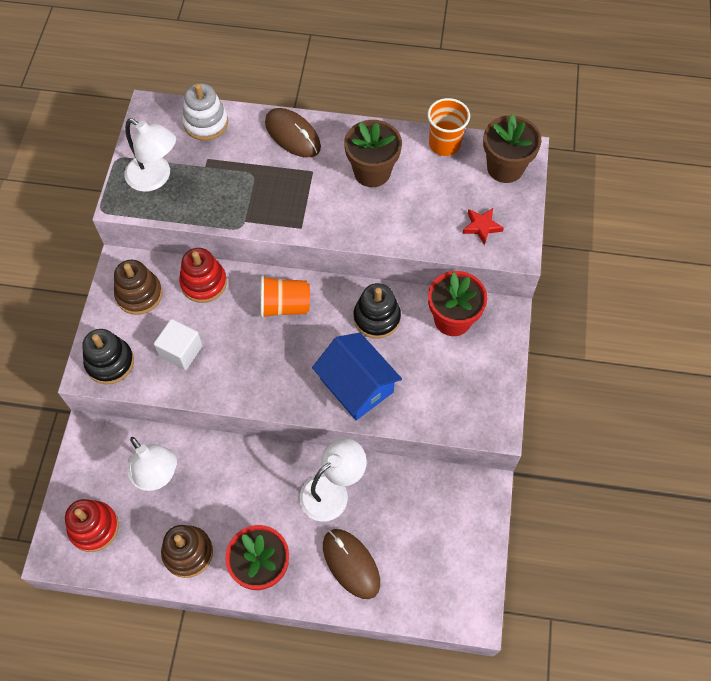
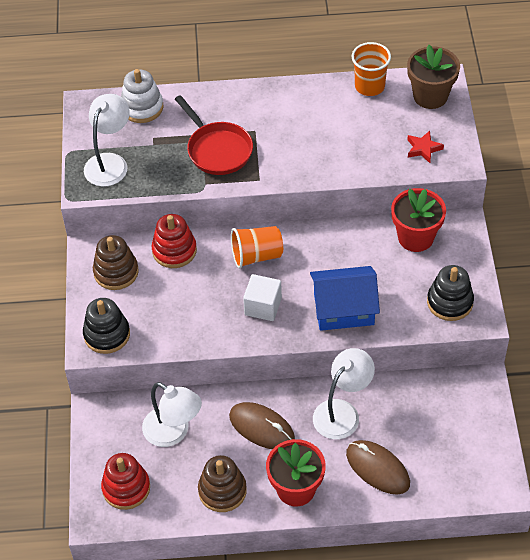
camera: 10 degrees left, 10 degrees down
white lamp [124,119,176,192] -> white lamp turned 90 degrees counterclockwise [84,94,130,187]
white cube [154,319,203,370] -> white cube moved to [243,274,282,321]
brown mouse [265,108,321,158] -> brown mouse moved to [229,402,295,449]
blue house [312,333,402,420] -> blue house turned 45 degrees counterclockwise [310,266,380,331]
brown flower pot [344,120,402,187] -> none
black stacking toy [353,283,401,339] -> black stacking toy moved to [427,265,474,321]
none -> red pan [175,95,253,175]

